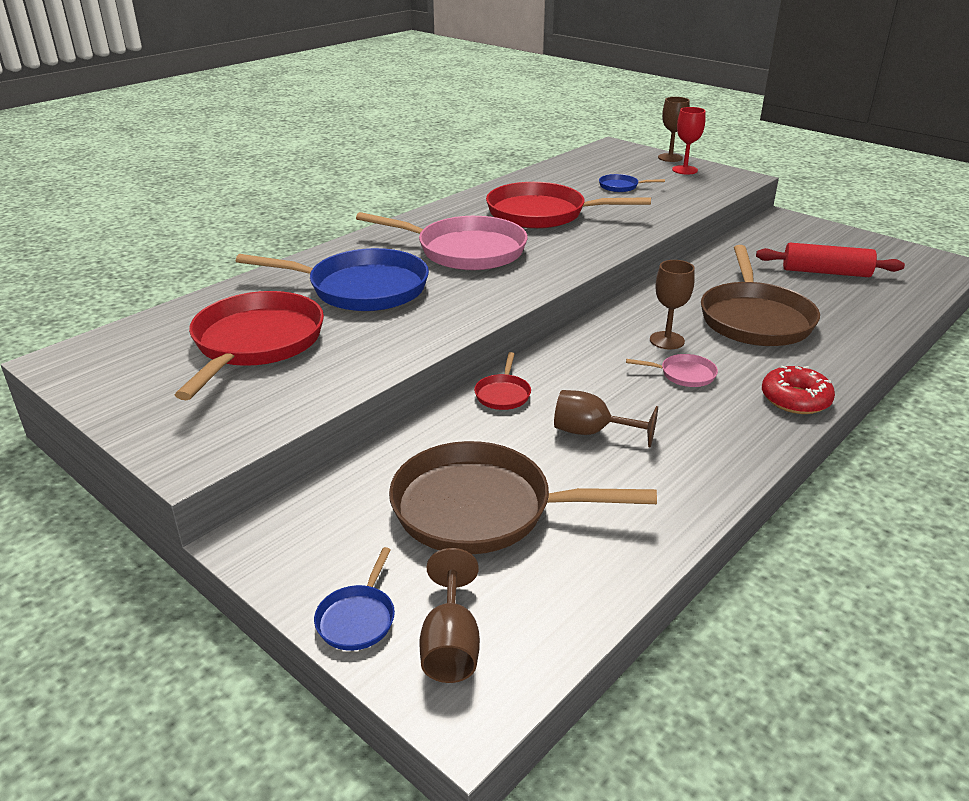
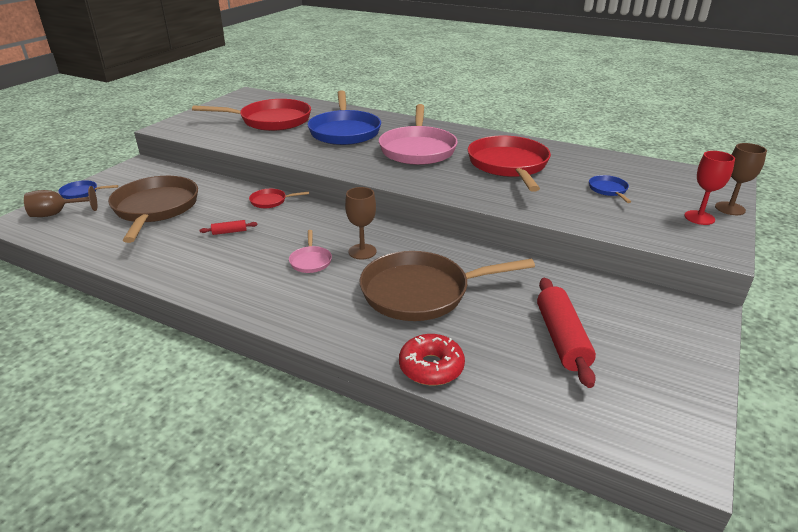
camera: 75 degrees right, 0 degrees up
brown goblet [554,390,658,447] -> red rolling pin [199,220,257,235]
red donut [762,365,835,414] -> red donut moved to [399,334,465,385]

